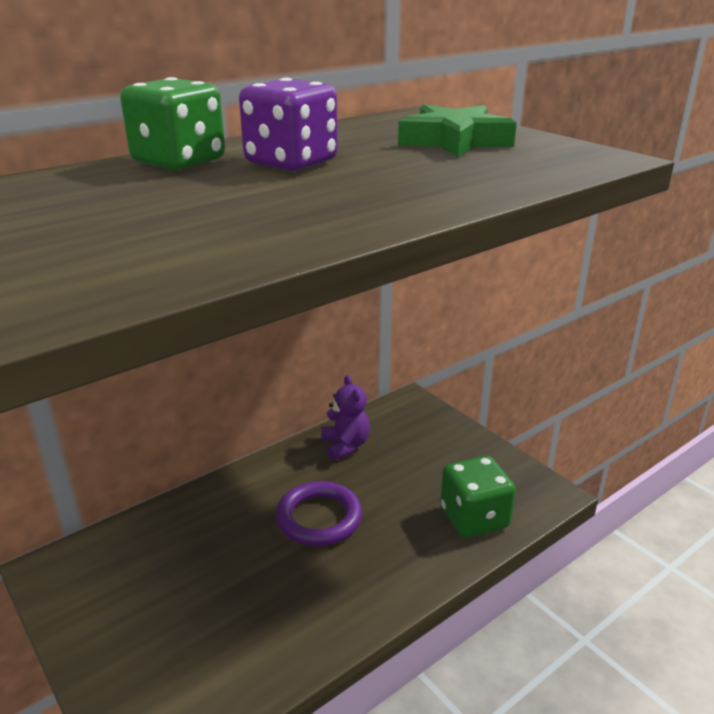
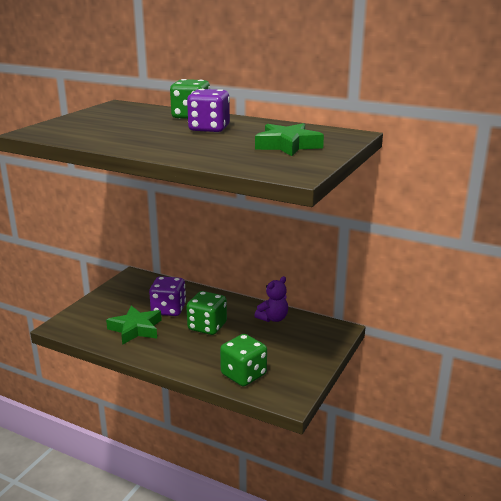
camera: 65 degrees right, 5 degrees down
purple ring [276,481,362,546] -> green dice [186,291,227,335]
none -> green star [106,306,162,345]
none -> purple dice [149,276,186,316]

